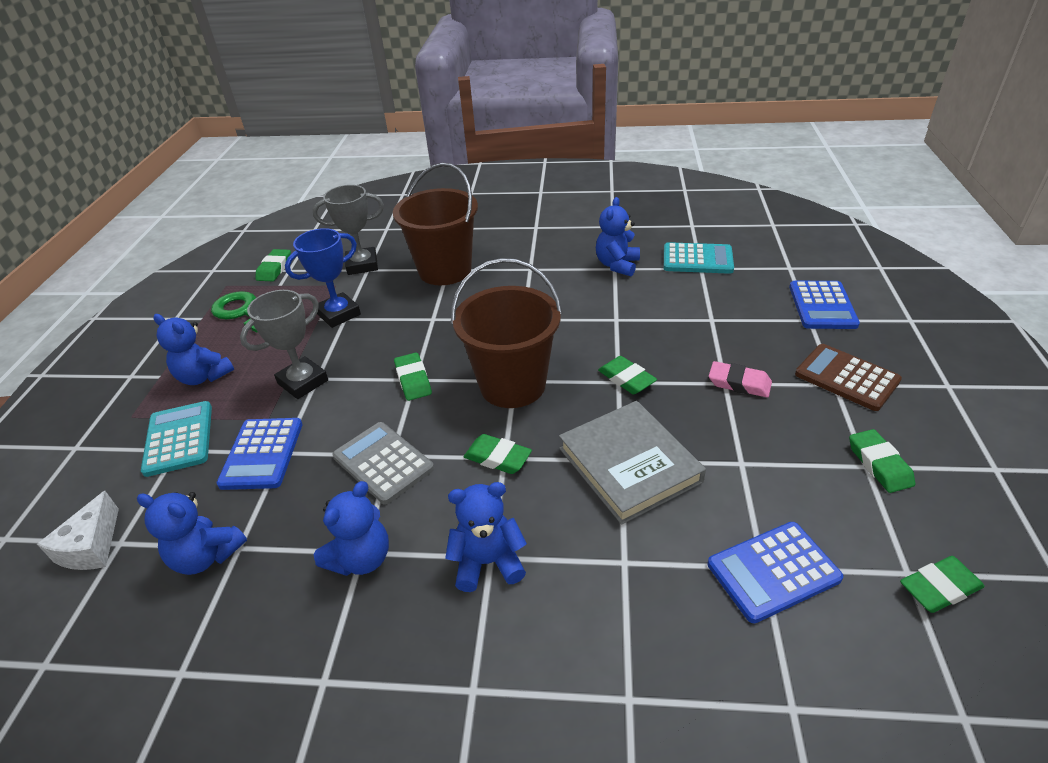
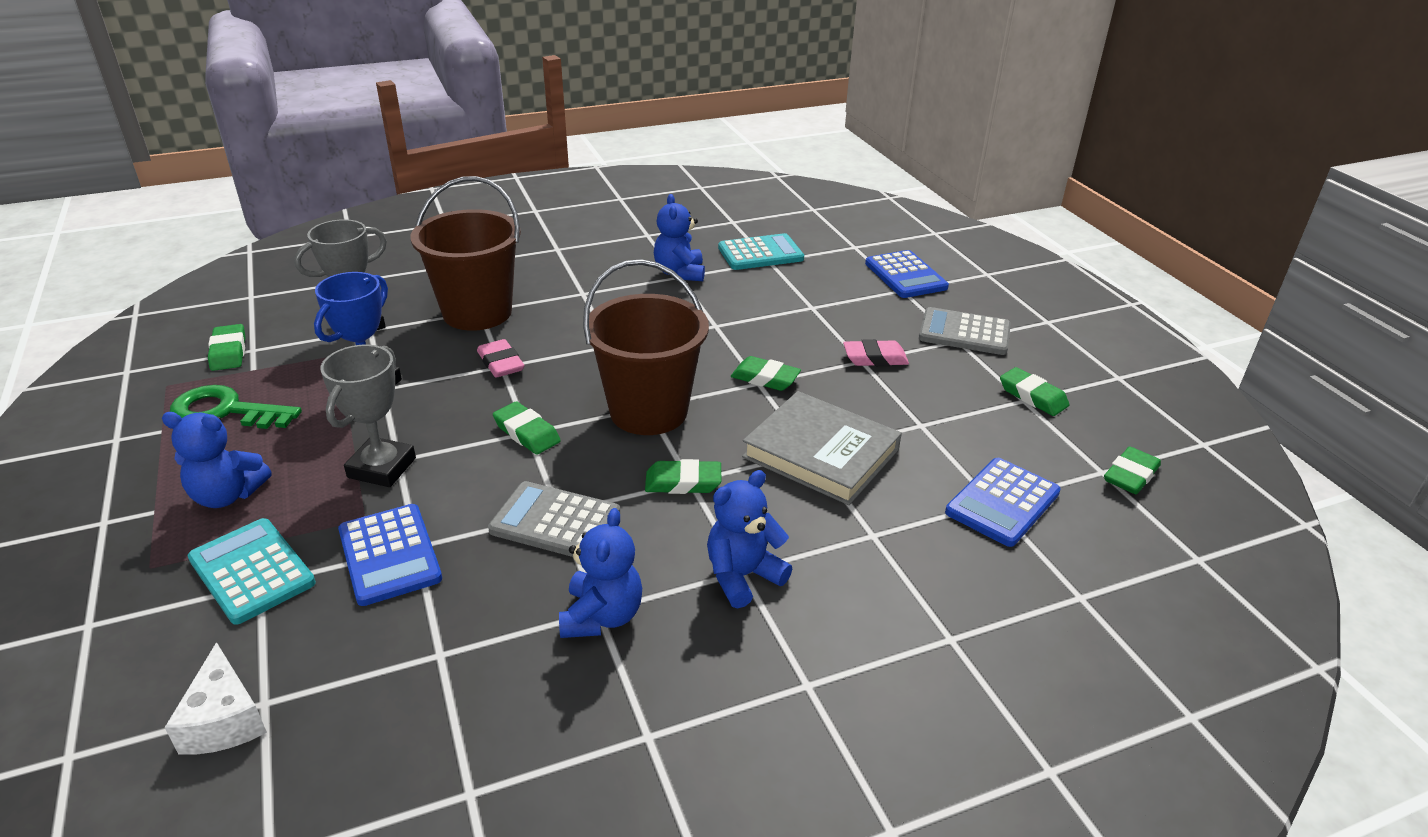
camera: 30 degrees left, 5 degrees down
blue teddy bear [137,492,247,575] -> none
brown calculator [795,344,902,411] -> grey calculator [919,307,1011,355]
none -> pink eraser [477,339,524,378]

